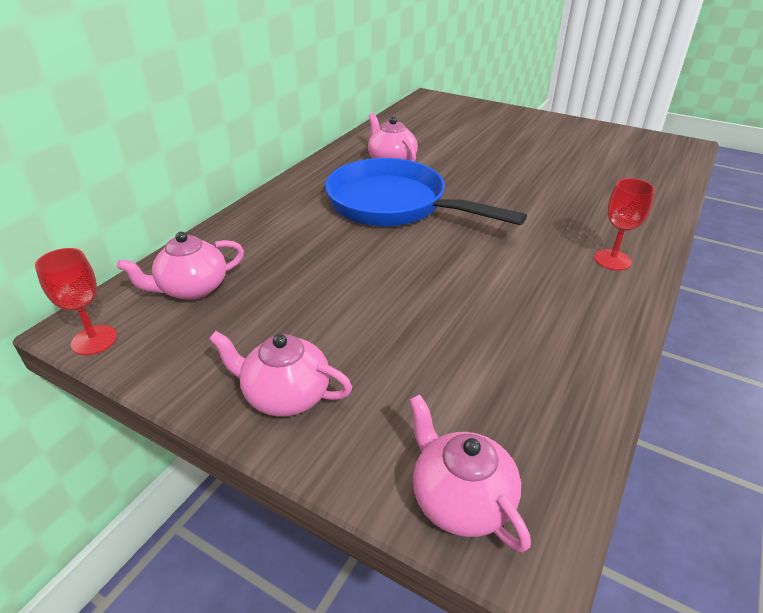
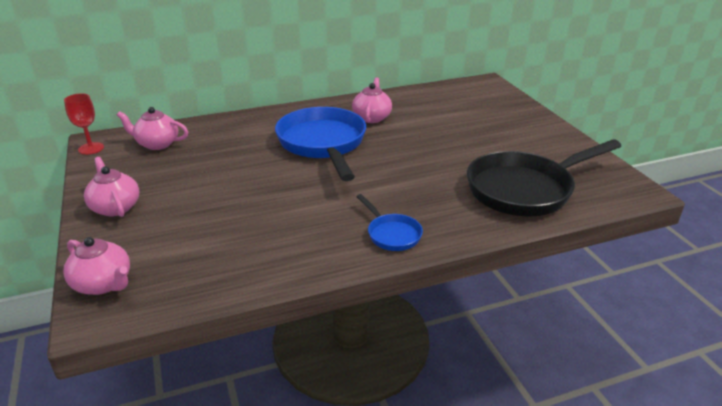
camera: 40 degrees right, 5 degrees down
pink teapot [410,395,531,552] -> pink teapot turned 120 degrees clockwise [63,237,130,295]
red goblet [594,178,655,270] -> blue pan [356,194,423,251]
none -> black pan [467,139,621,216]

